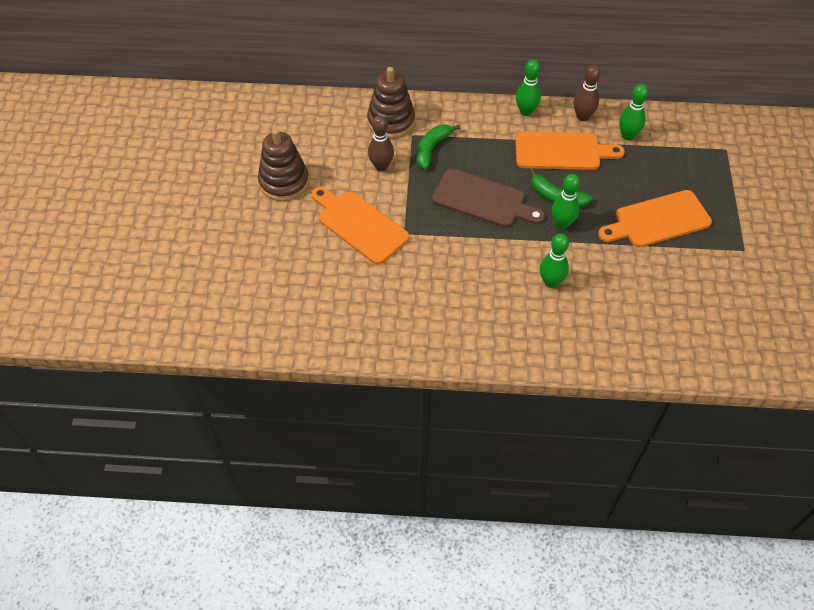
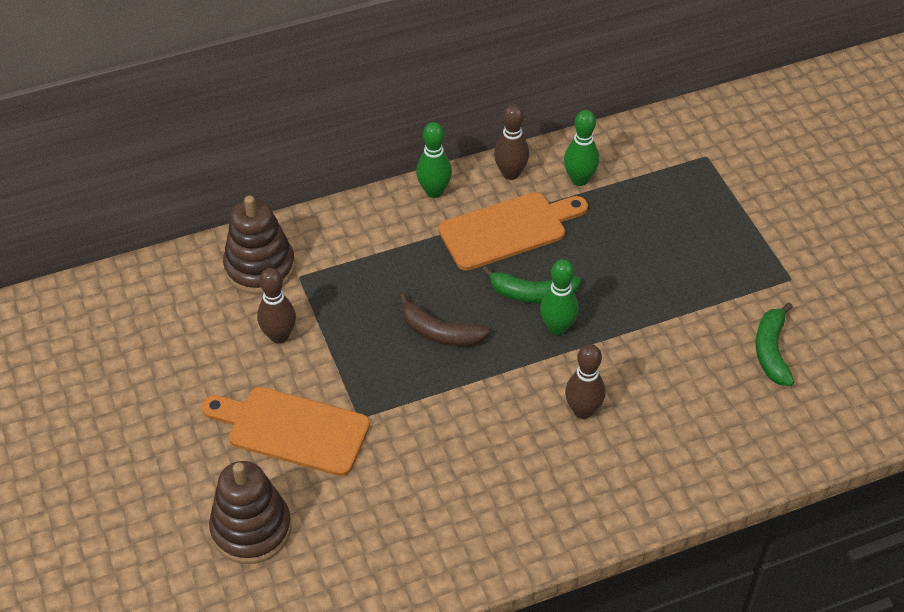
camera: 25 degrees left, 5 degrees down
brown stacking toy [258,129,309,201] -> brown stacking toy moved to [209,461,292,564]
green banana [416,124,461,169] -> green banana moved to [756,302,794,386]
brown cutting board [432,168,545,228] -> brown banana [399,293,490,346]
green bowling pin [540,233,569,288] -> brown bowling pin [565,344,605,419]
orange cutting board [598,190,712,247] -> none

